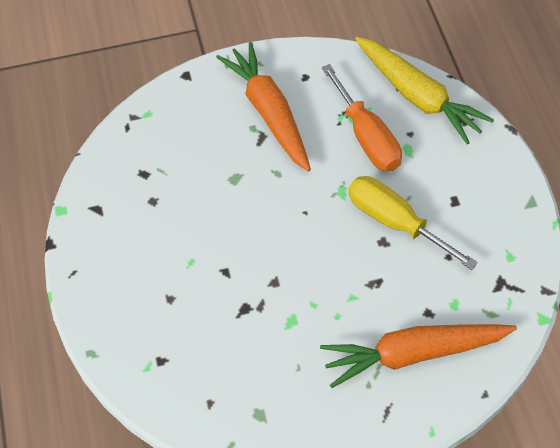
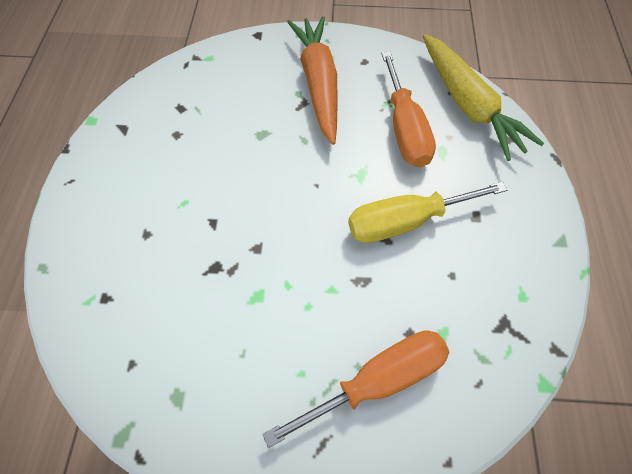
camera: 15 degrees right, 5 degrees up
orange carrot [320,324,517,388] -> orange screwdriver [262,331,449,448]
yellow screwdriver [348,176,478,270] -> yellow screwdriver turned 75 degrees counterclockwise [348,181,507,243]

